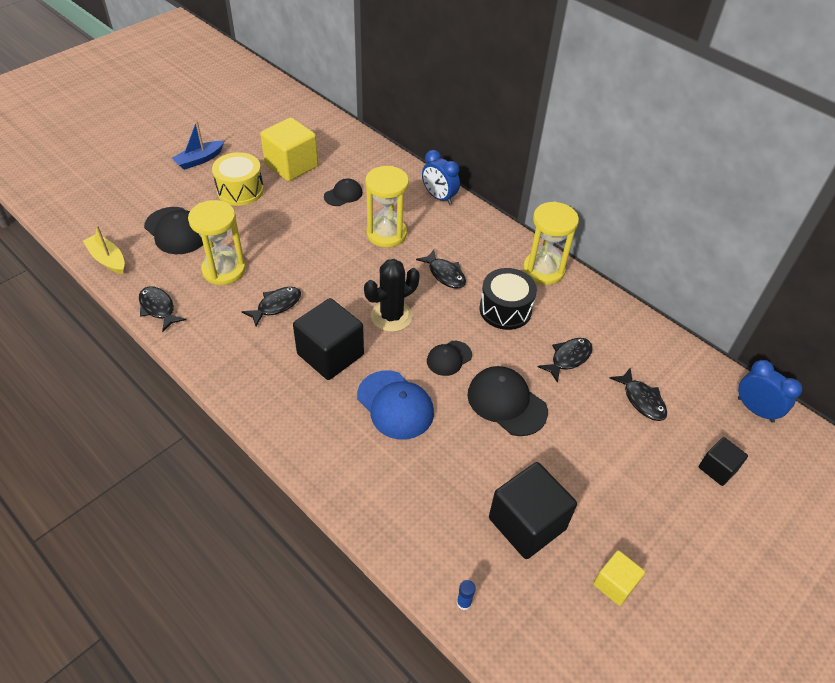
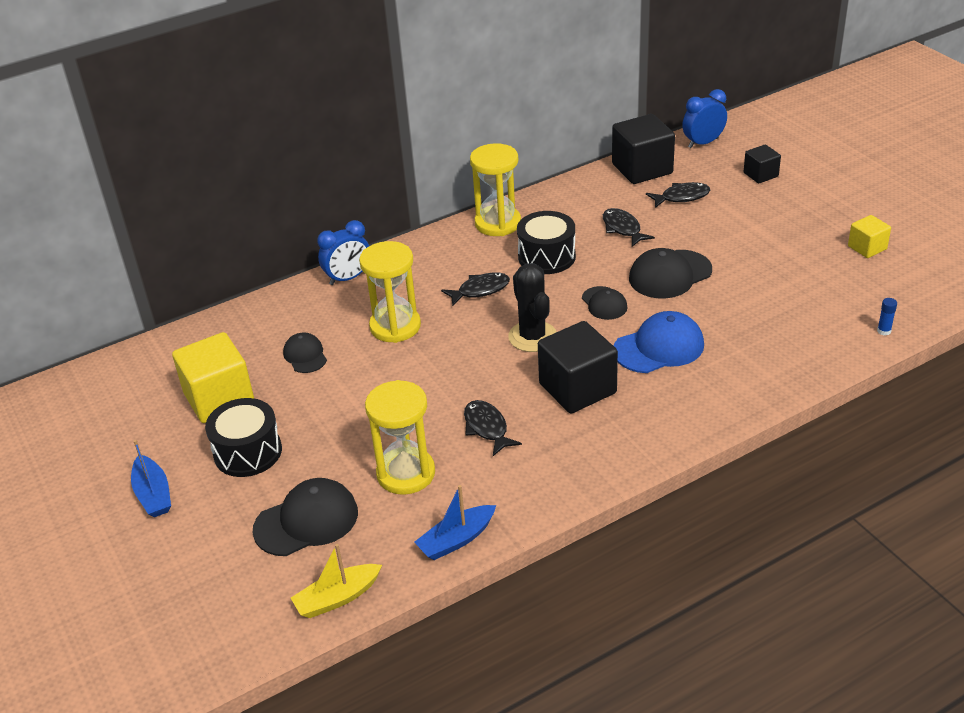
camera: 70 degrees left, 10 degrees down
black fish [139,286,186,332] -> blue boat [414,485,496,560]
yellow drum [212,152,264,206] -> black drum [205,398,282,477]
black cube [489,462,577,559] -> black cube moved to [612,114,675,184]

